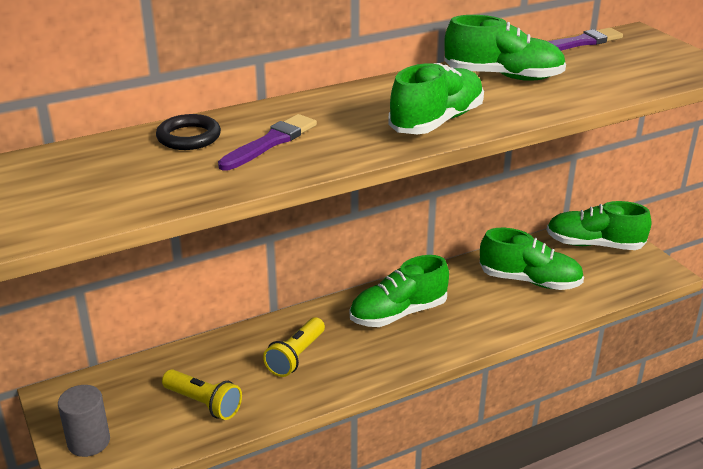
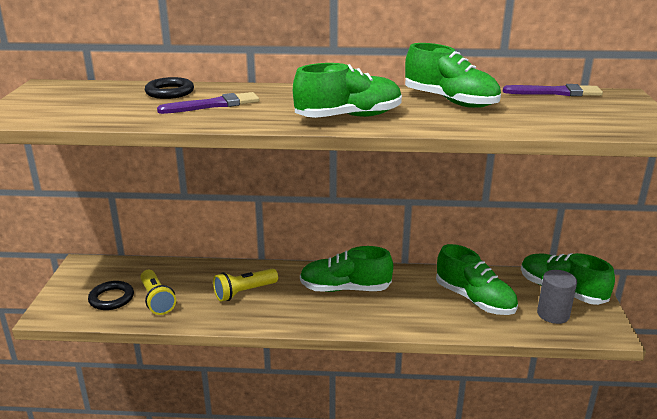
camera: 30 degrees right, 5 degrees down
grey cylinder [58,385,110,457] -> grey cylinder moved to [537,270,577,324]
none -> black ring [88,281,134,310]

